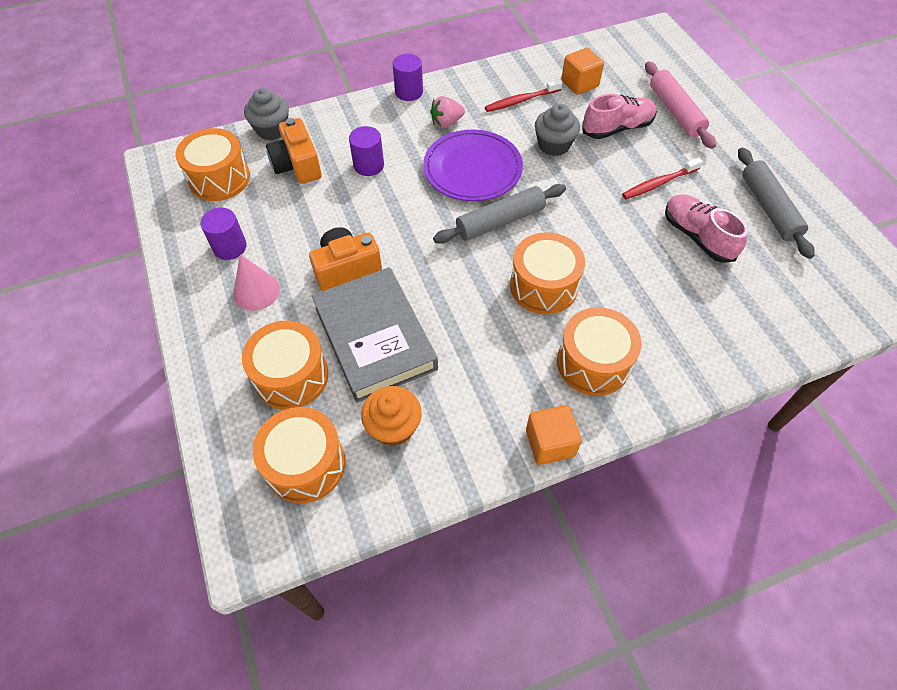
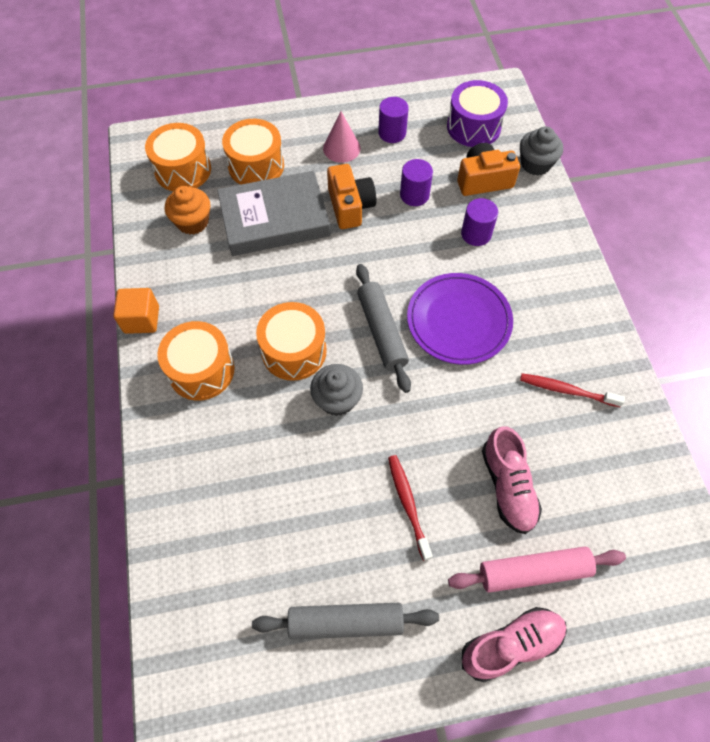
camera: 100 degrees right, 5 degrees up
orange drum [175,128,250,201] -> purple drum [447,80,508,147]
purple cylinder [393,54,423,101] -> purple cylinder moved to [400,159,433,206]
pink strawberry [430,96,465,128] -> none
red toothbrush [485,79,562,112] -> red toothbrush turned 60 degrees counterclockwise [520,373,625,407]
grey cupcake [535,104,580,156] -> grey cupcake moved to [310,364,363,416]
orange cube [561,48,604,95] -> none
pink shoe [665,194,748,263] -> pink shoe moved to [462,607,567,682]

